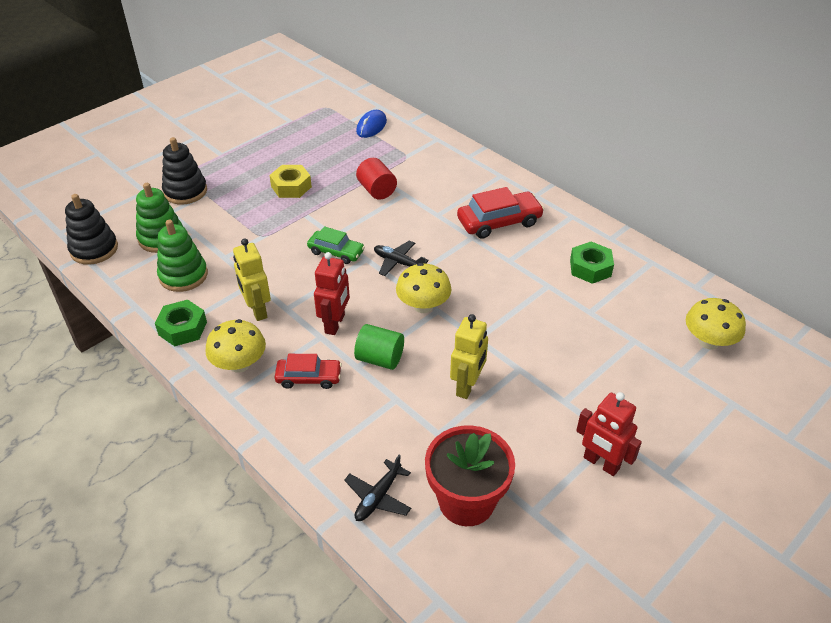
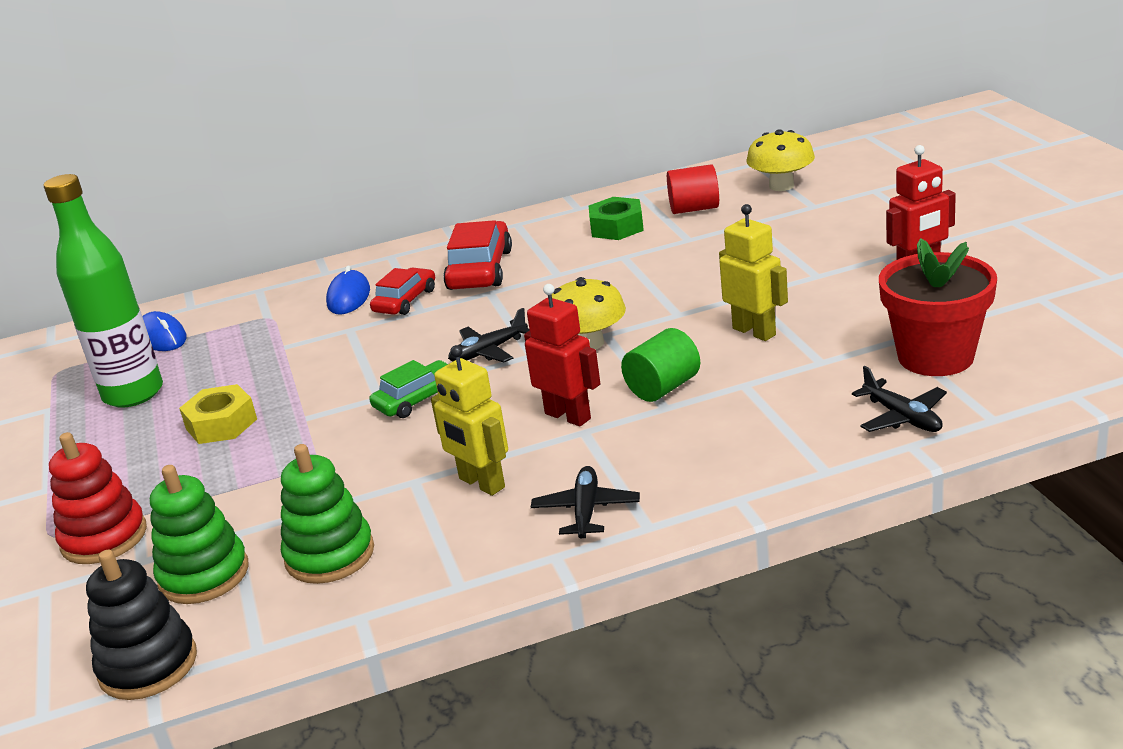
camera: 60 degrees left, 15 degrees down
green nut [155,300,207,346] -> none
black stacking toy [162,137,207,205] -> red stacking toy [49,432,147,564]
yellow mushroom [205,319,266,373] -> black plane [531,466,640,539]
yellow robot [233,238,271,321] -> yellow robot turned 45 degrees clockwise [431,345,508,496]
red car [275,354,342,389] -> red car moved to [370,268,435,315]
red cylinder [356,158,397,200] -> red cylinder moved to [667,164,719,214]
none -> green bottle [44,174,163,408]
none -> blue mouse [326,266,370,314]

